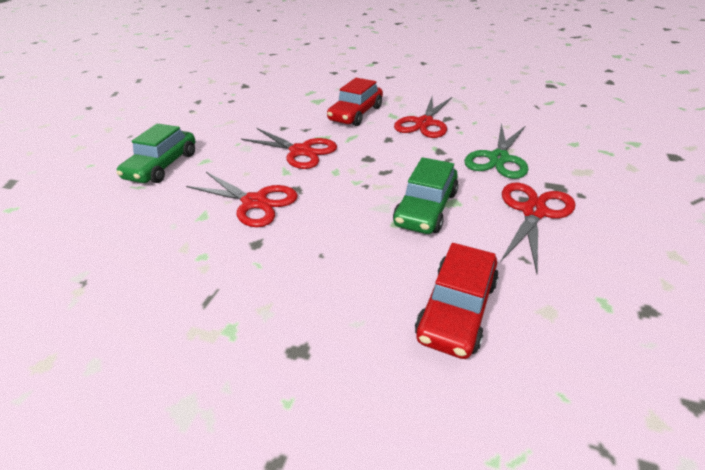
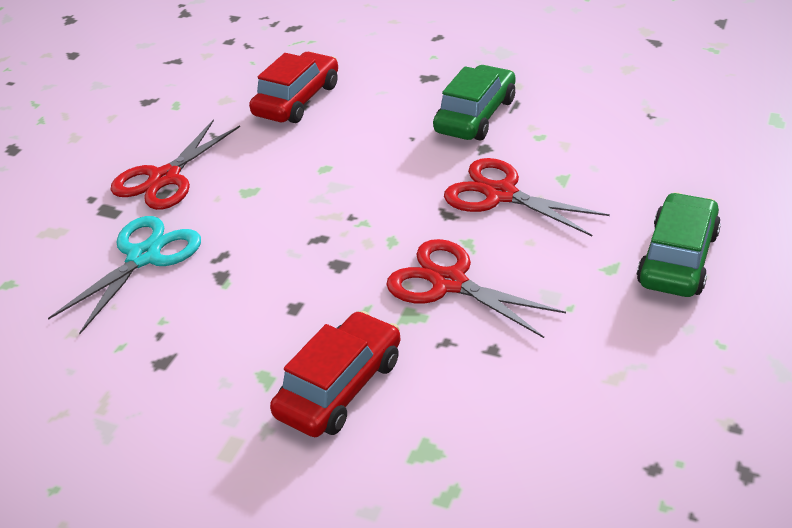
camera: 175 degrees left, 0 degrees up
green car [393,157,458,234] -> green car moved to [433,65,516,140]
red scissors [394,97,452,138] -> none
green scissors [464,123,528,179] -> turquoise scissors [48,216,201,334]

